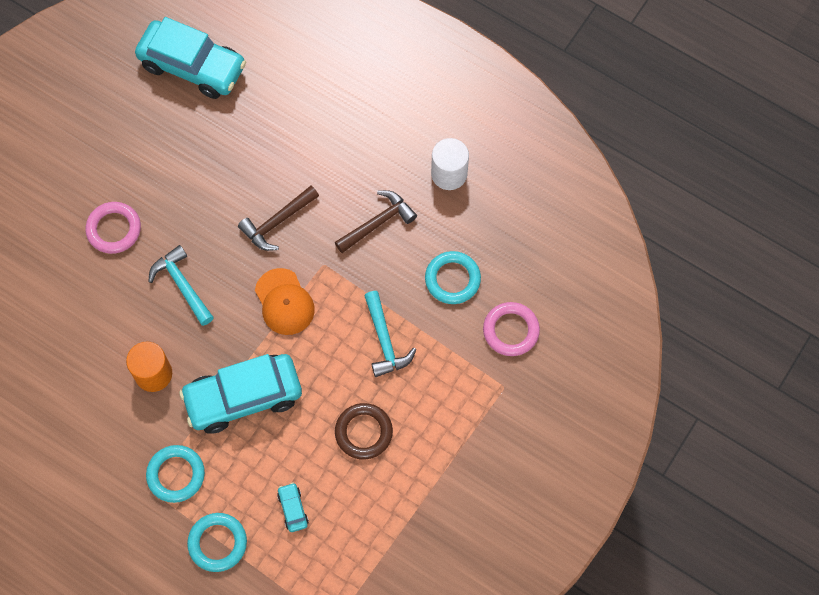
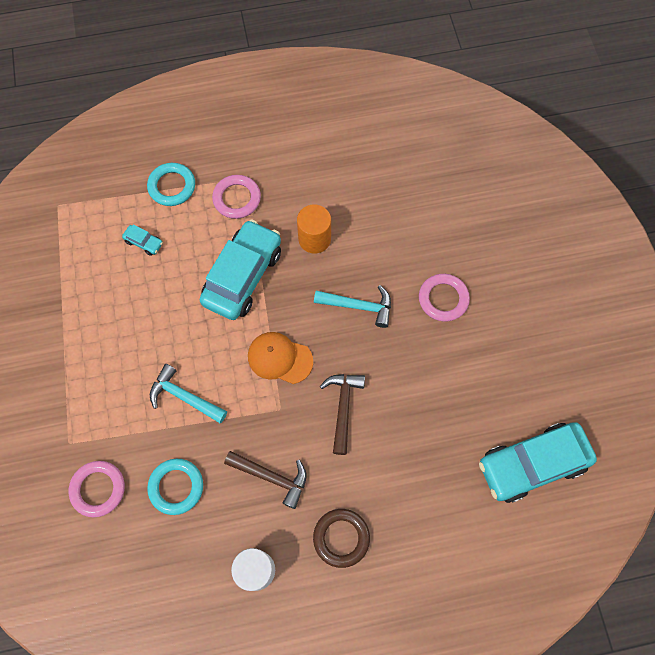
camera: 135 degrees right, 0 degrees up
turquoise ring [146,445,205,503] -> pink ring [212,175,261,219]
brown hammer [335,190,417,253] -> brown hammer turned 75 degrees counterclockwise [224,451,306,509]
brown ring [335,403,393,460] -> brown ring moved to [313,509,370,568]

